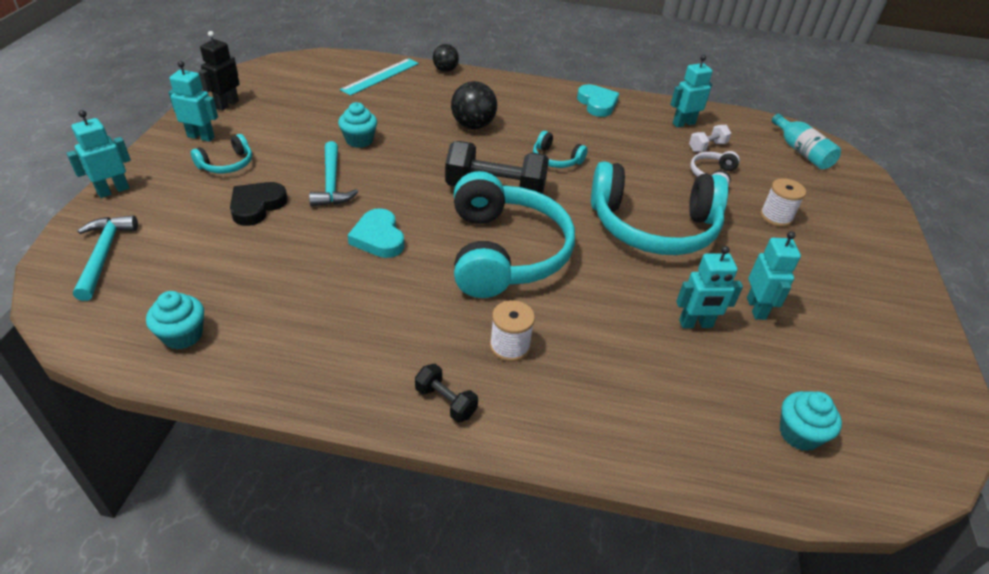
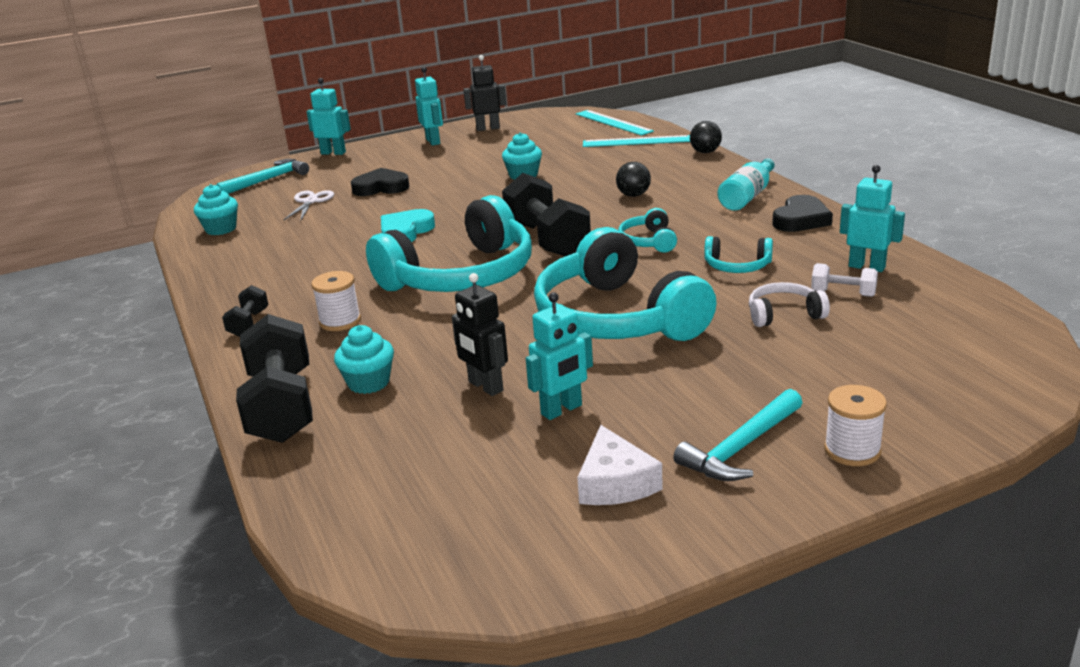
camera: 60 degrees right, 15 degrees down
turquoise headphones [191,134,252,173] -> turquoise headphones moved to [704,236,773,273]
turquoise hammer [309,141,358,207] -> turquoise hammer moved to [673,389,803,481]
black ball [451,81,497,129] -> black ball [616,162,651,197], size x0.64
turquoise heart [577,84,619,117] -> black heart [772,195,833,232]
turquoise robot [676,246,743,328] -> black robot [452,273,508,396]
white spool [760,178,806,227] -> white spool moved to [824,385,887,466]
turquoise bottle [772,114,841,169] -> turquoise bottle moved to [717,158,775,211]
turquoise cupcake [780,391,842,451] -> turquoise cupcake moved to [334,325,394,394]
none -> black dumbbell [236,314,313,443]
none -> white scissors [284,190,334,221]
none -> turquoise ruler [576,110,654,136]
none -> white cheese [577,425,663,505]

